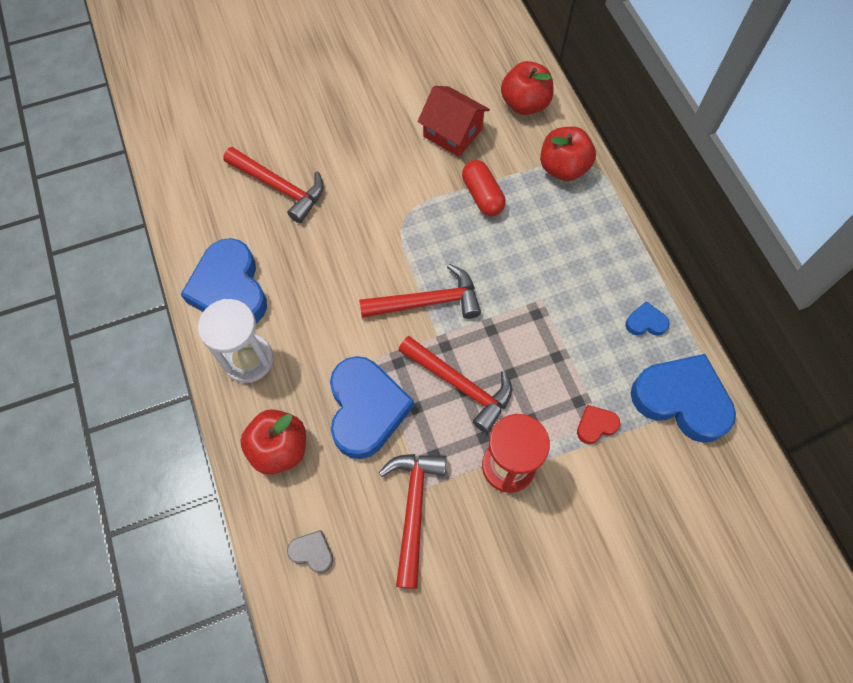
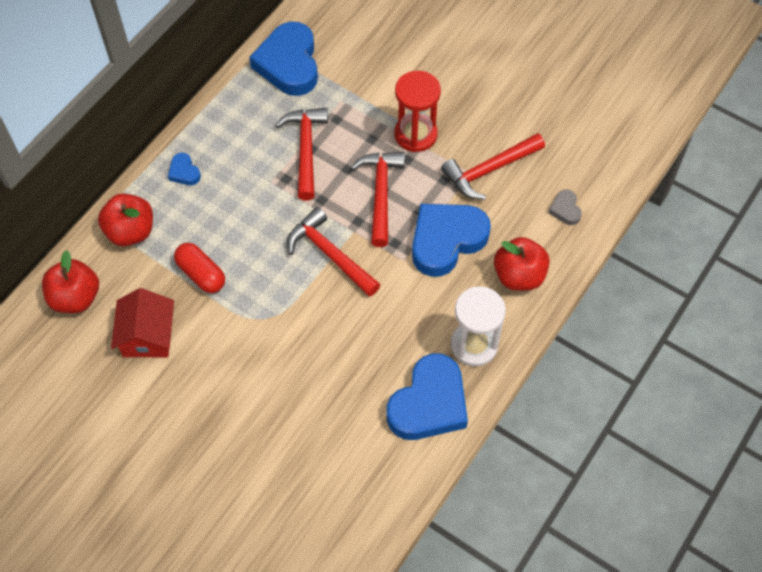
camera: 125 degrees left, 5 degrees down
red hammer [223,147,324,223] -> red hammer moved to [275,107,328,201]
red capsule [462,160,506,216] -> red capsule turned 75 degrees counterclockwise [174,243,225,293]
red heart [577,405,620,444] -> none
blue heart [625,301,670,336] -> blue heart moved to [168,153,201,185]

